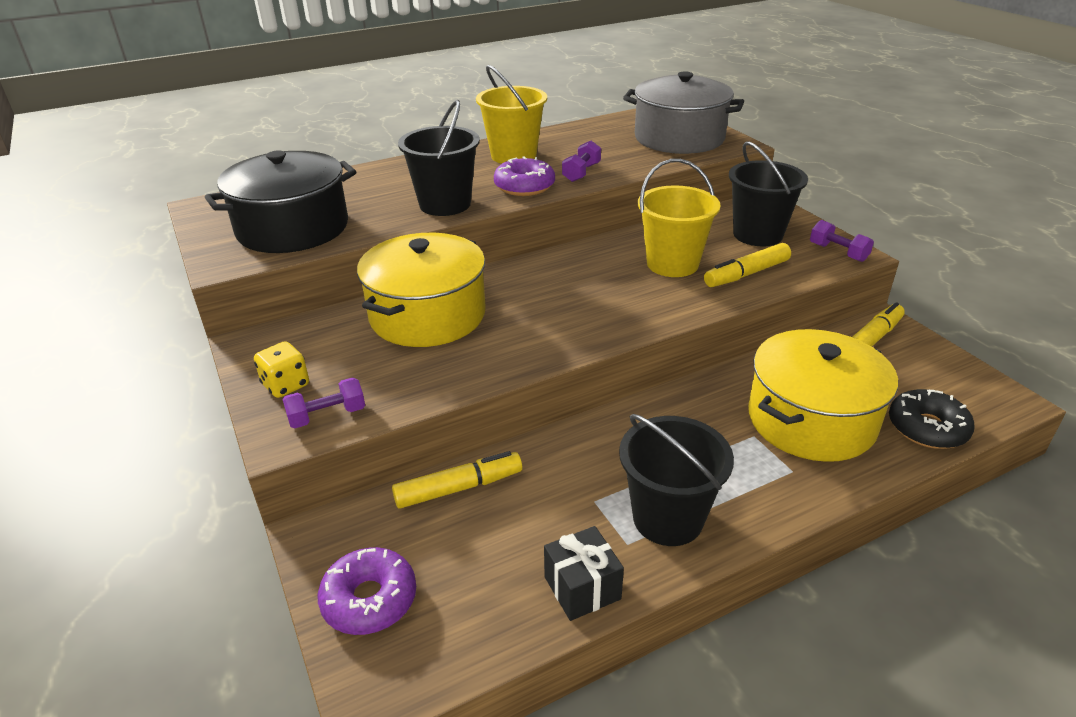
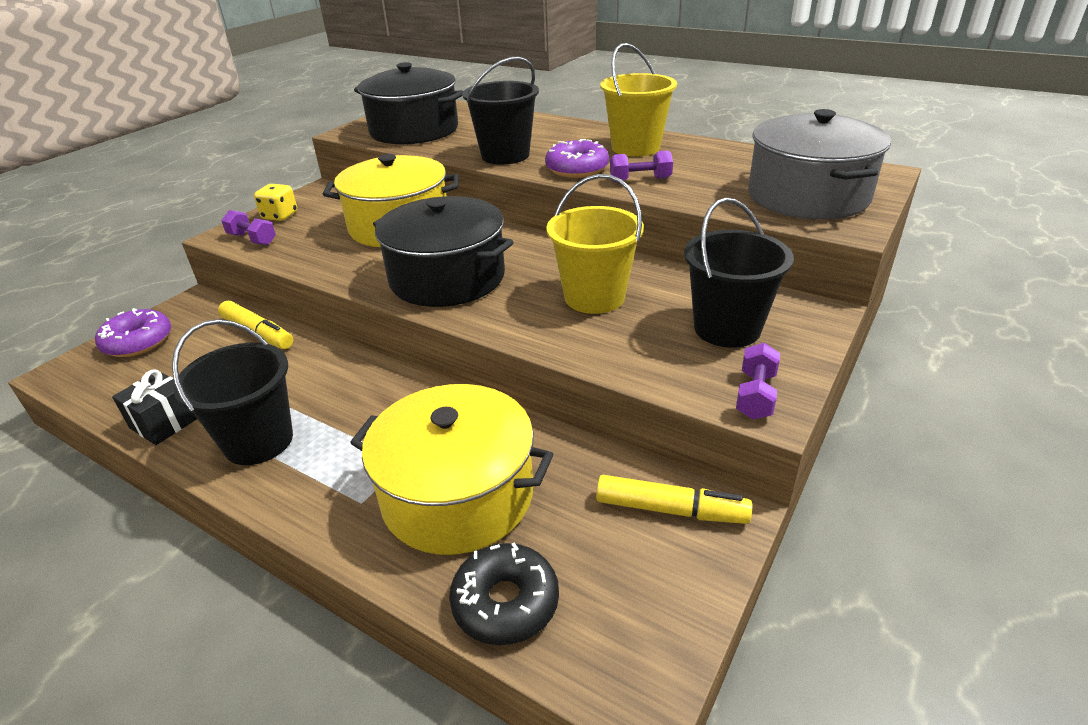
camera: 60 degrees right, 0 degrees up
yellow marker [704,243,791,287] -> none
none -> black pot [373,196,514,307]

